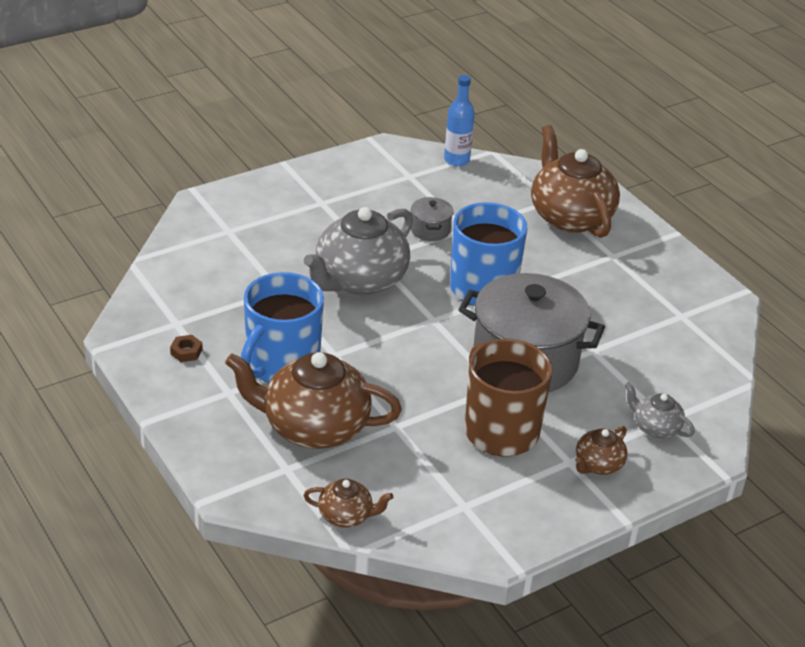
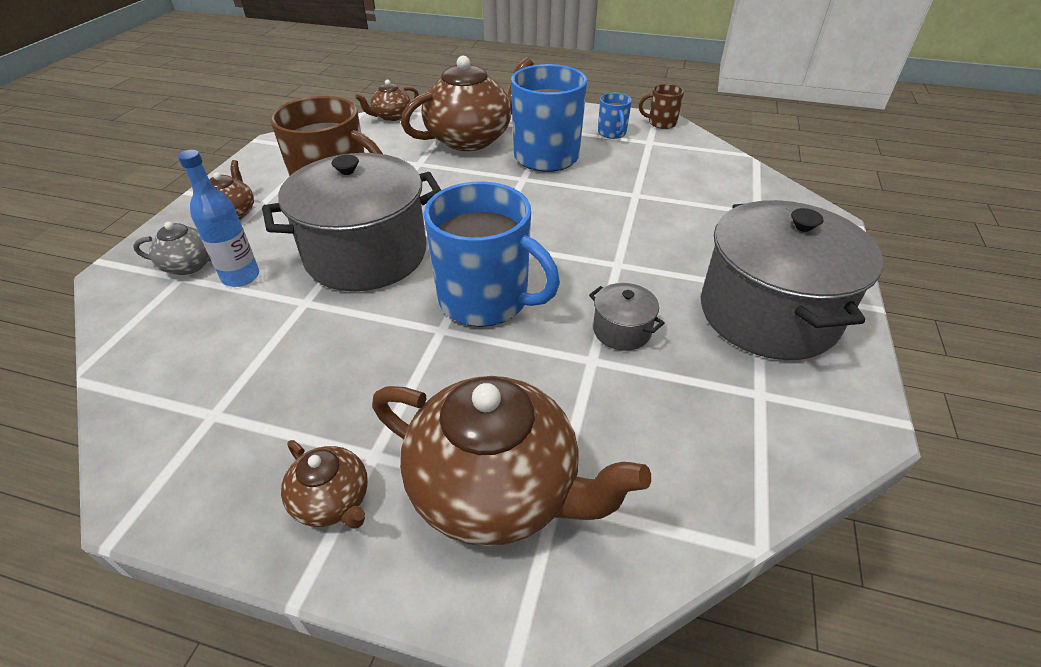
camera: 140 degrees right, 5 degrees up
brown nut [170,335,203,362] -> blue mug [598,93,632,139]
grey teapot [304,207,413,295] -> none
blue bottle [444,75,475,166] -> blue bottle moved to [178,150,259,287]
none -> brown teapot [281,440,368,529]
none -> brown mug [639,84,684,129]
none -> grey pot [701,200,883,360]

